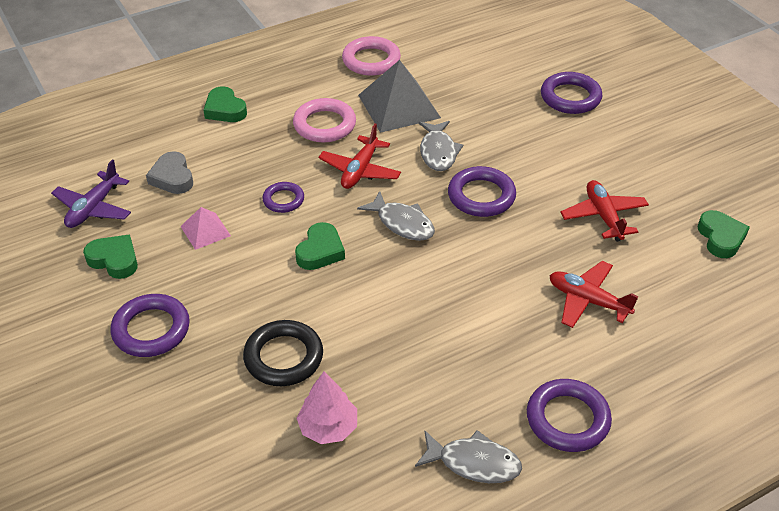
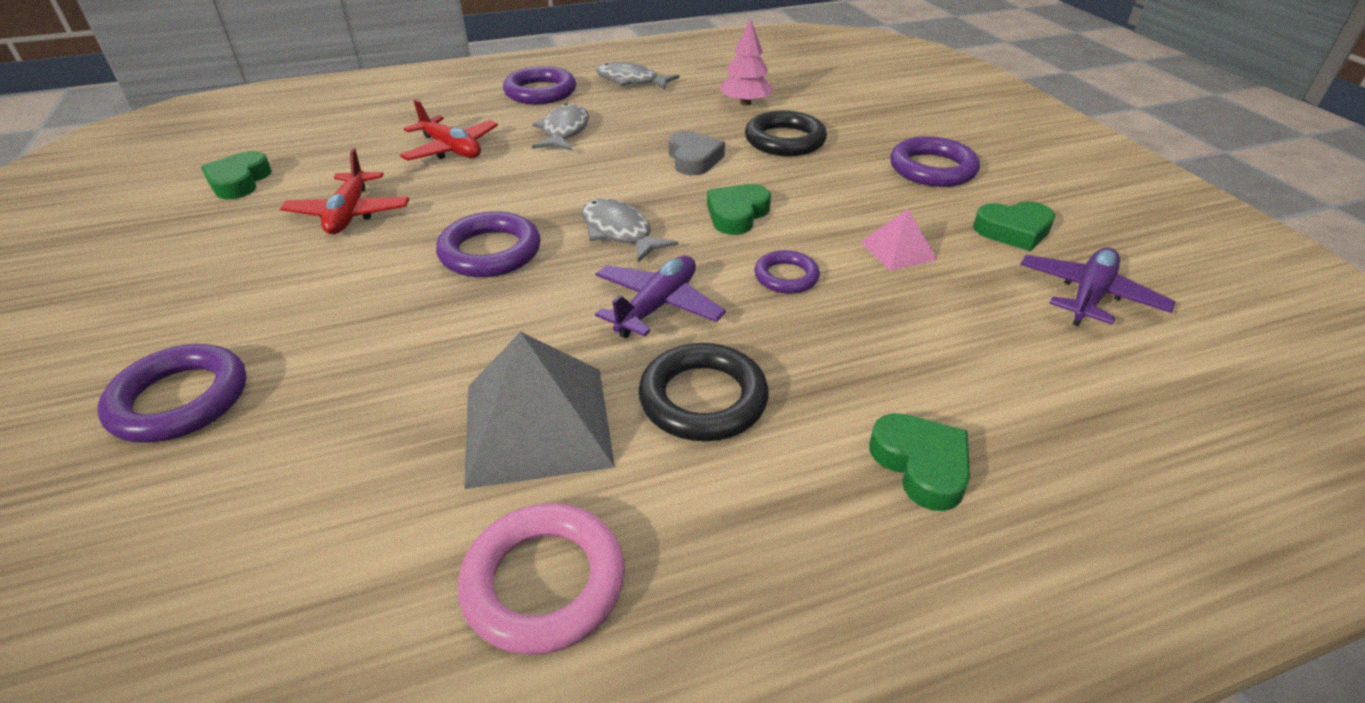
camera: 170 degrees left, 5 degrees down
green heart [83,234,138,279] -> green heart turned 45 degrees counterclockwise [973,201,1055,251]
grey heart [146,151,193,194] -> grey heart moved to [669,131,725,175]
pink ring [293,98,356,143] -> black ring [638,343,769,441]
red plane [318,124,401,189] -> purple plane [595,256,726,338]
grey fish [419,121,463,171] -> grey fish moved to [532,103,589,151]

